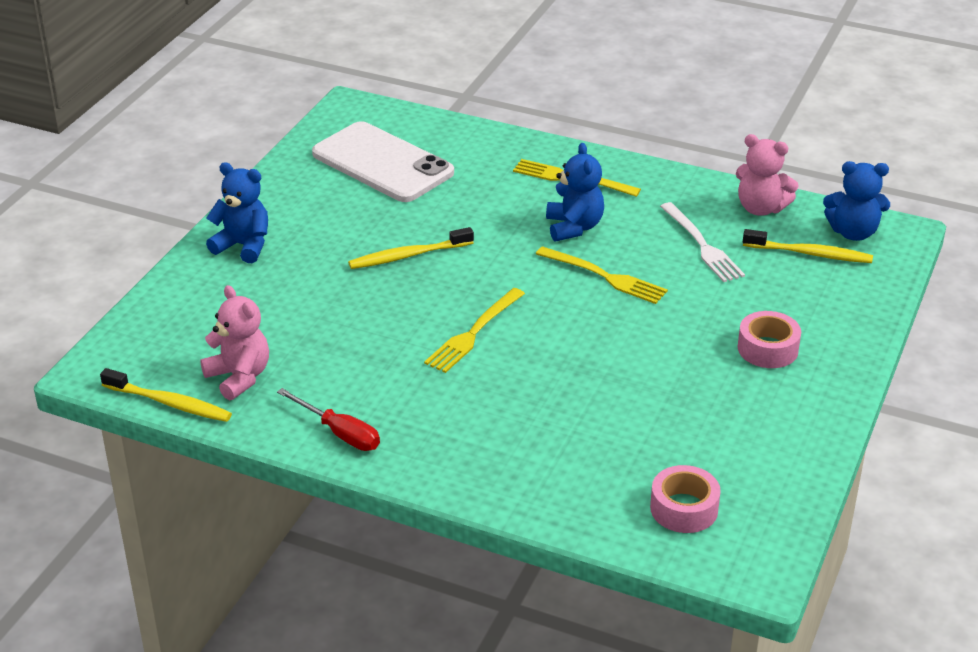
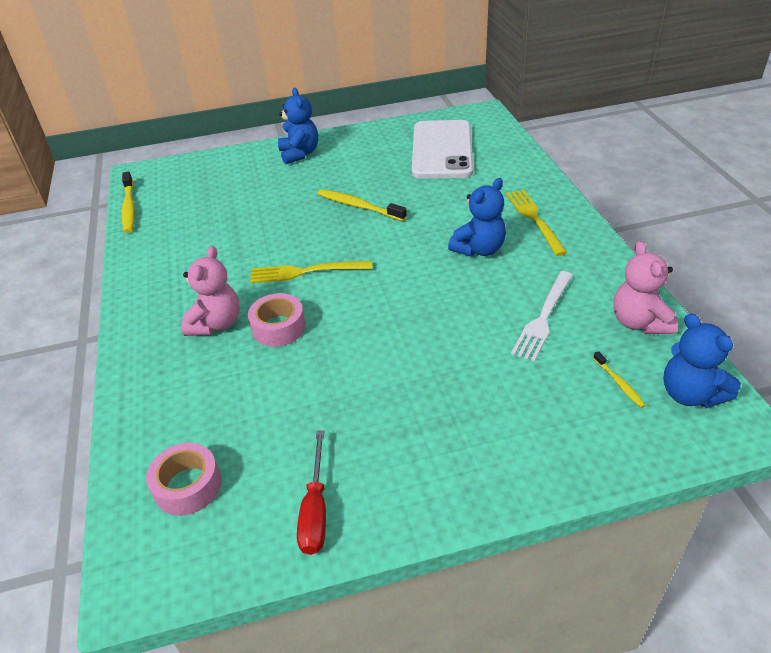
camera: 55 degrees right, 5 degrees up
pink teddy bear [200,285,269,400] -> pink teddy bear moved to [181,246,240,336]
red screwdriver [277,388,380,451] -> red screwdriver moved to [297,430,326,555]
yellow fork [536,246,668,304] -> none
pink tape [738,311,801,368] -> pink tape moved to [248,293,306,347]
yellow toothbrush [743,229,873,263] -> yellow toothbrush [593,351,646,408], size x0.54

